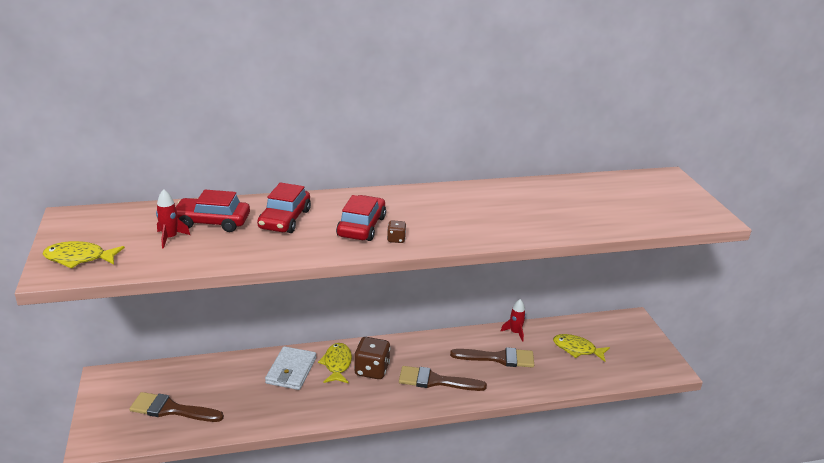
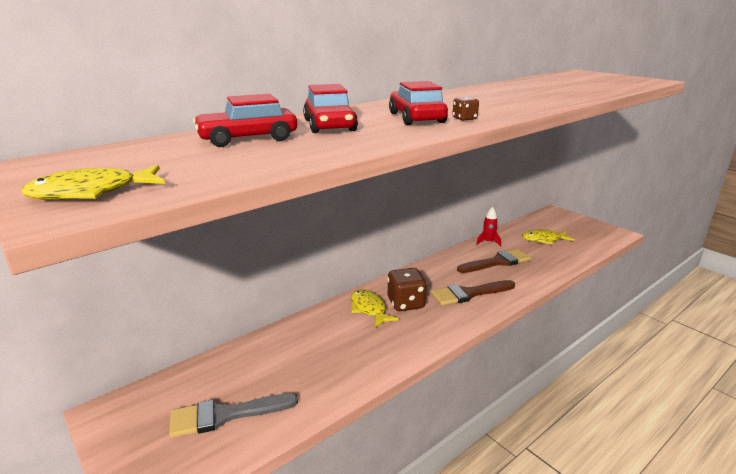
camera: 25 degrees left, 5 degrees down
brown brush [129,392,224,422] -> grey brush [169,393,298,438]
red rocket [156,189,190,249] -> none
white wallet [265,346,316,390] -> none

